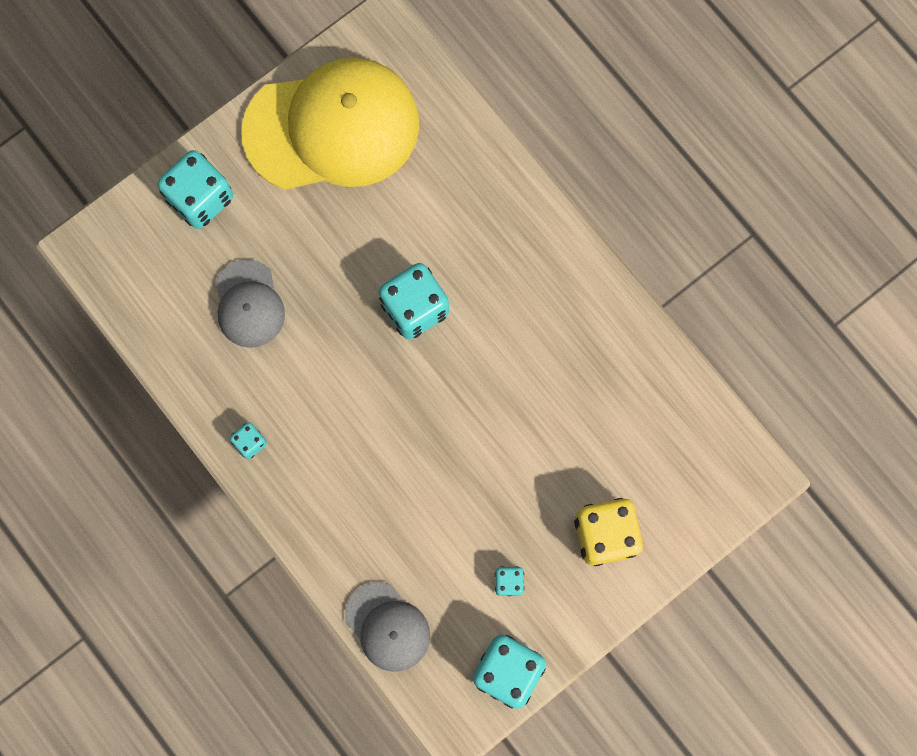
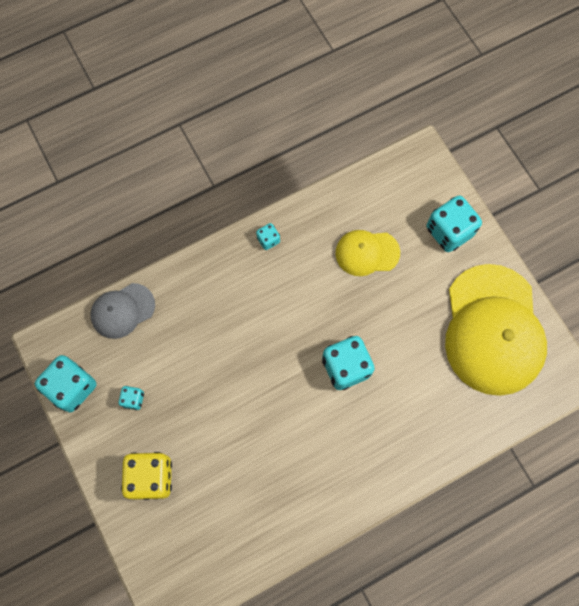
camera: 100 degrees right, 5 degrees down
grey cap [215,259,285,348] -> yellow cap [335,230,400,276]

